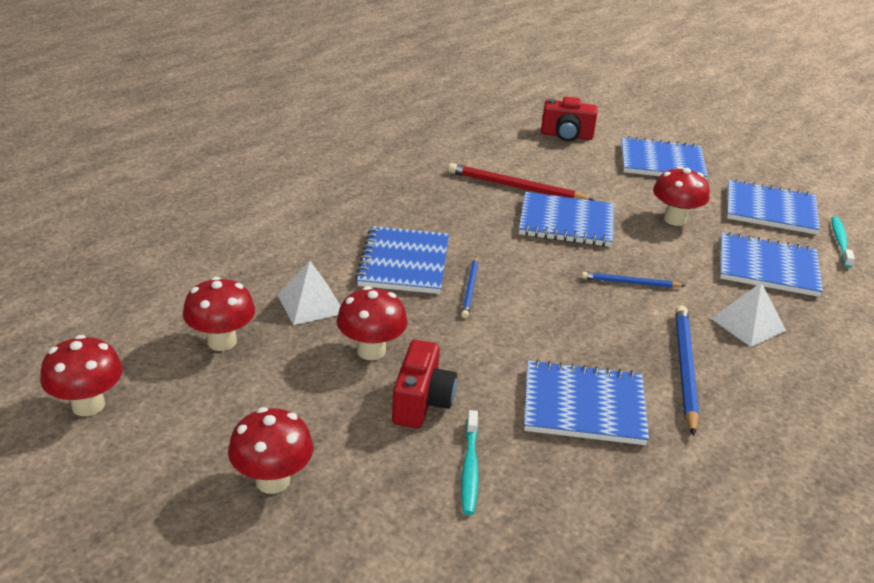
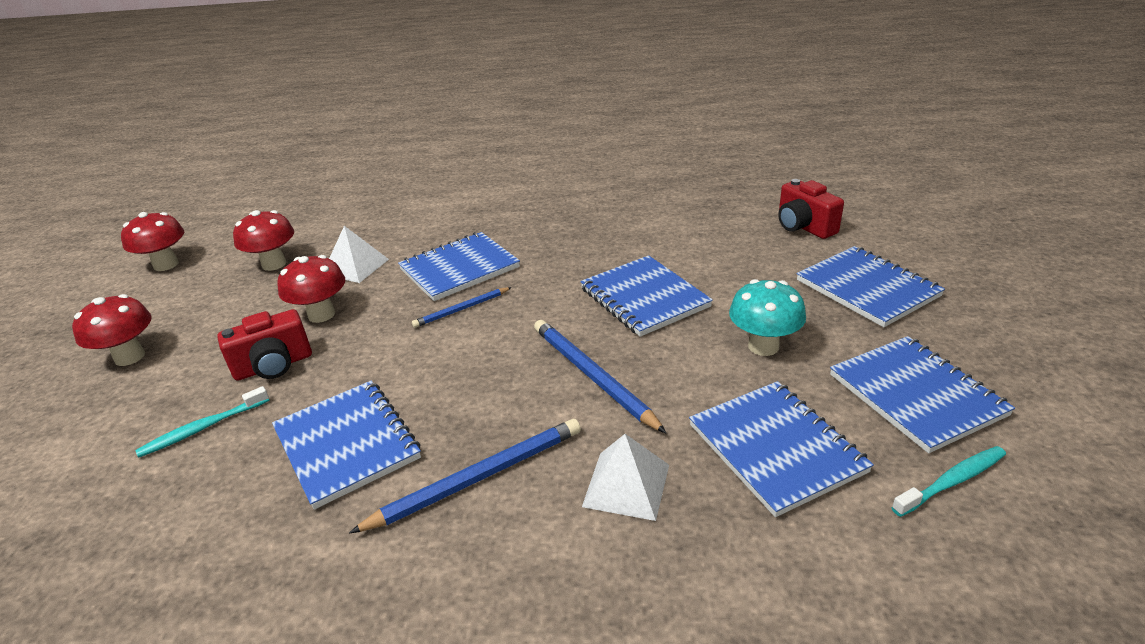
camera: 55 degrees right, 0 degrees up
red pencil [448,163,595,201] -> none
blue pencil [581,272,685,288] -> blue pencil [534,320,667,434], size x1.69
red mushroom [653,166,710,226] -> turquoise mushroom [729,279,806,356]

